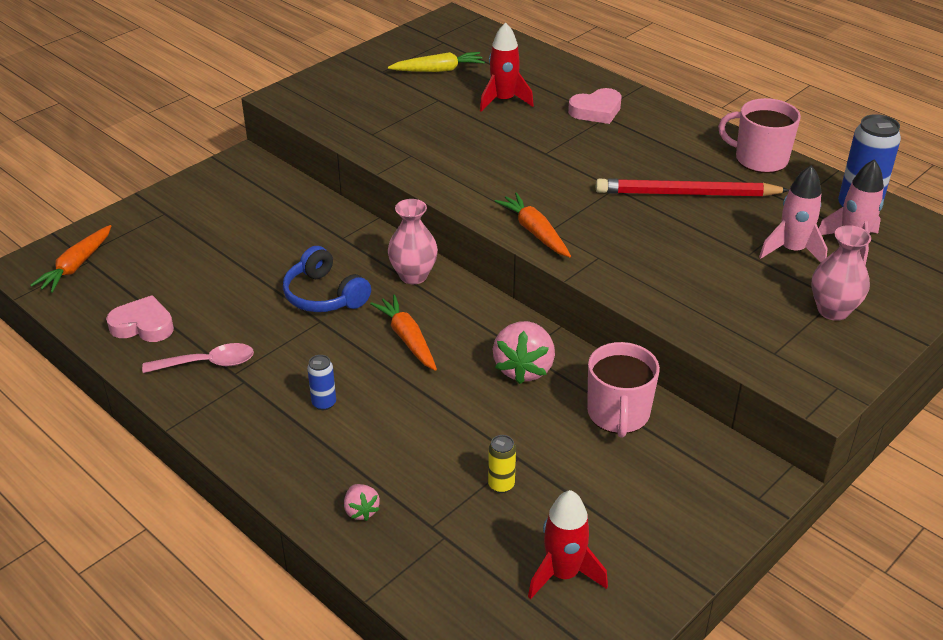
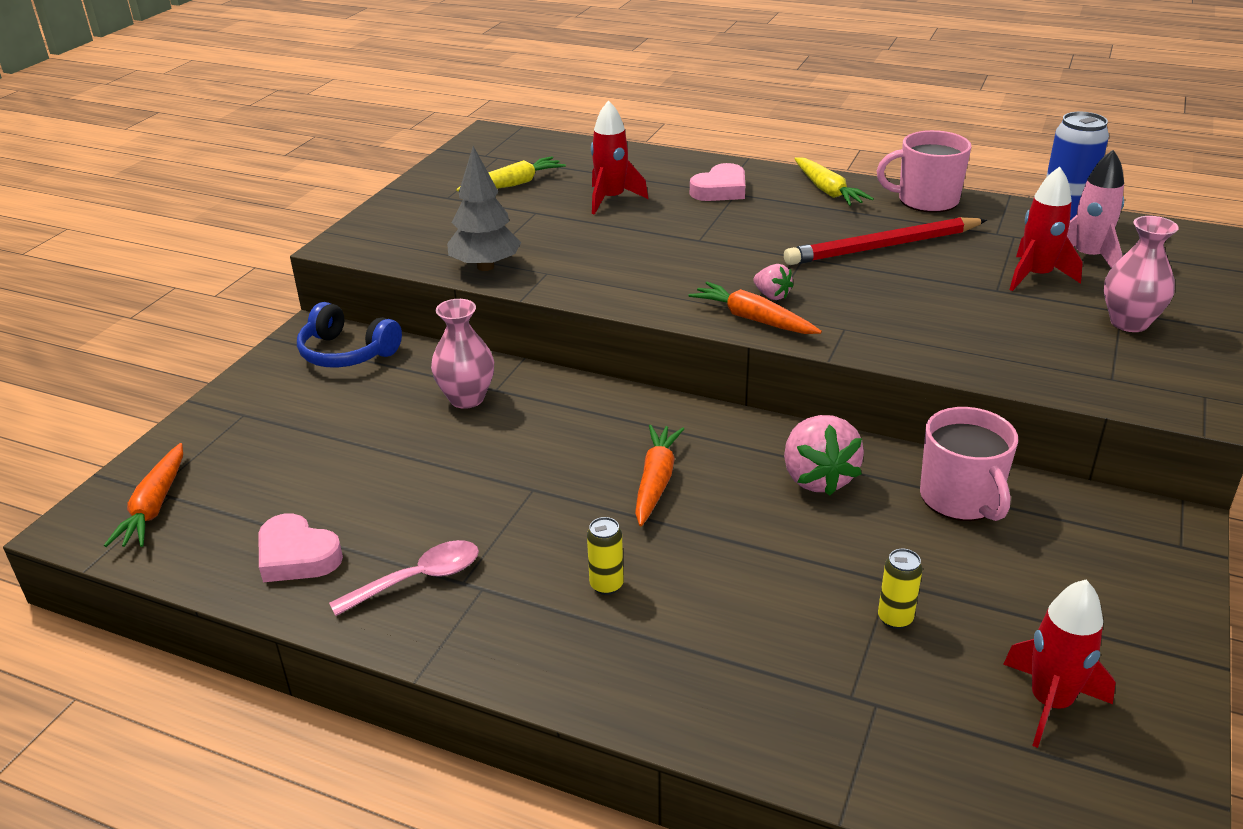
camera: 20 degrees left, 5 degrees down
pink heart [106,295,174,342] -> pink heart turned 135 degrees counterclockwise [258,513,343,582]
blue headphones [283,246,371,312] -> blue headphones moved to [297,302,402,368]
blue can [307,355,336,410] -> yellow can [587,517,624,595]
pink strawberry [344,484,380,521] -> pink strawberry moved to [753,264,794,300]
orange carrot [370,295,437,371] -> orange carrot turned 60 degrees clockwise [635,425,684,526]
pink vase [388,199,438,284] -> pink vase moved to [431,299,494,409]
pink rocket [759,165,828,262] -> red rocket [1009,167,1083,291]
none -> grey tree [447,146,521,271]
none -> yellow carrot [794,157,874,206]

